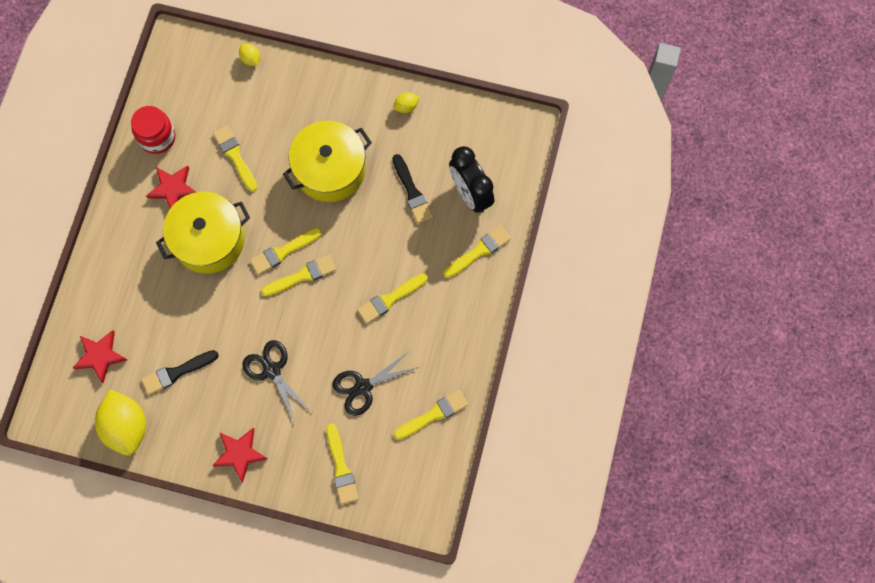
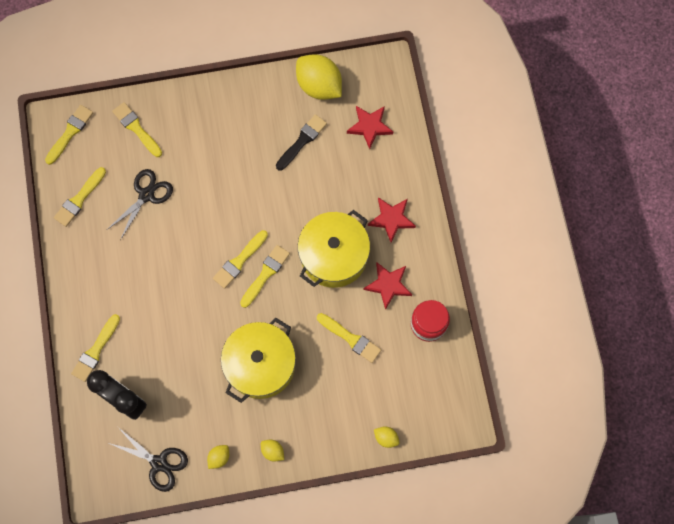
camera: 155 degrees right, 0 degrees up
red star [212,428,267,482] -> red star moved to [368,197,416,242]
black scissors [242,340,310,422] -> black scissors moved to [109,427,188,492]
yellow brush [357,273,428,324] -> yellow brush moved to [45,105,93,165]
black brush [393,154,433,223] -> none
none -> yellow lemon [261,440,284,462]

